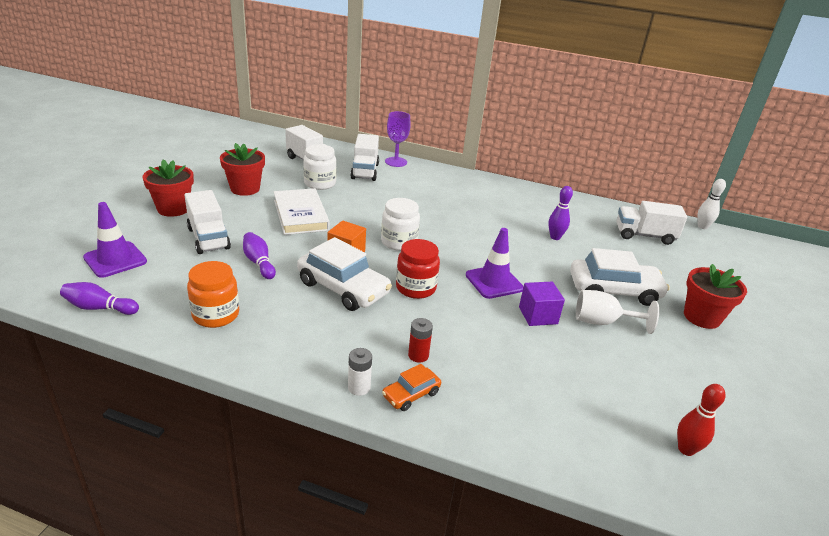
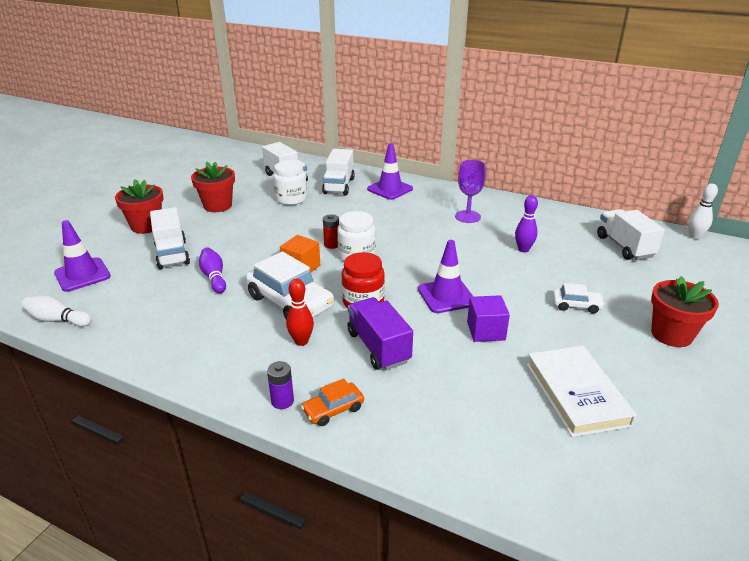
camera: 10 degrees right, 0 degrees up
purple bowling pin [60,282,139,315] -> white bowling pin [22,296,92,327]
orange jar [187,261,239,328] -> none
white book [274,188,330,235] -> white book moved to [527,346,637,437]
white battery [348,348,372,396] -> purple battery [267,361,294,409]
purple goblet [385,111,411,167] -> purple goblet moved to [455,160,486,223]
red battery [408,318,433,363] -> red battery moved to [323,214,339,249]
white car [570,248,670,306] -> white car [553,283,605,313], size x0.50
white goblet [576,290,659,334] -> none
white truck [616,201,687,245] -> white truck turned 60 degrees clockwise [597,209,665,260]
red bowling pin [677,384,726,456] -> red bowling pin moved to [286,279,314,346]
none -> purple truck [347,297,413,370]
none -> purple traffic cone [367,143,413,200]

